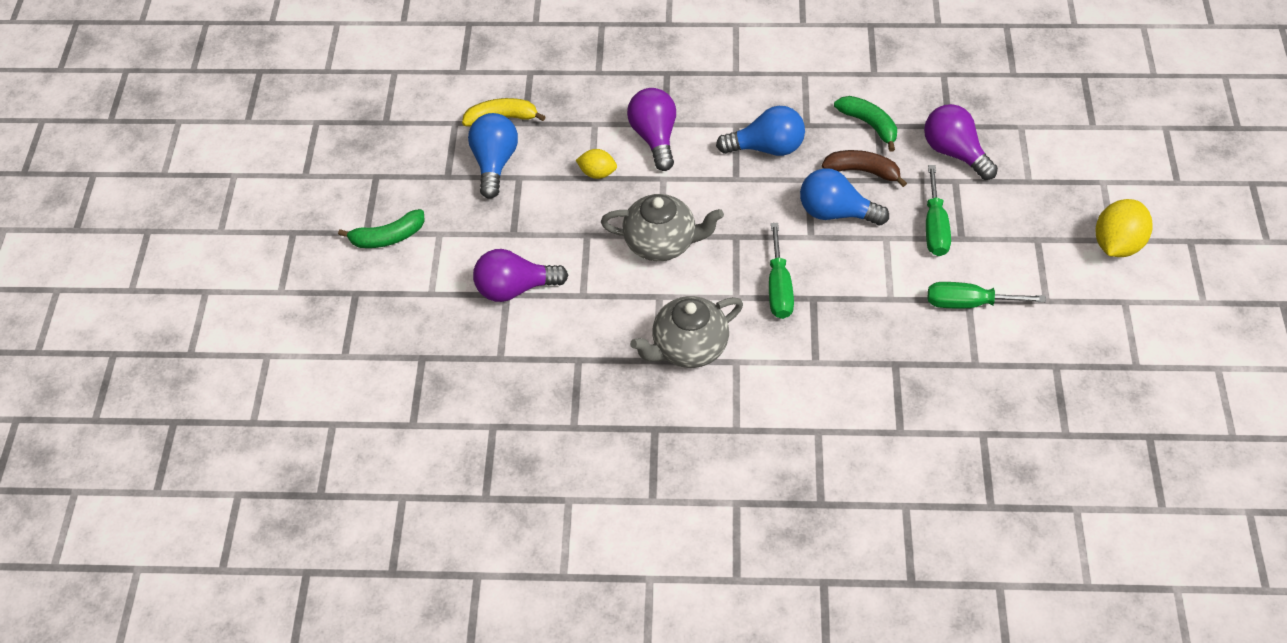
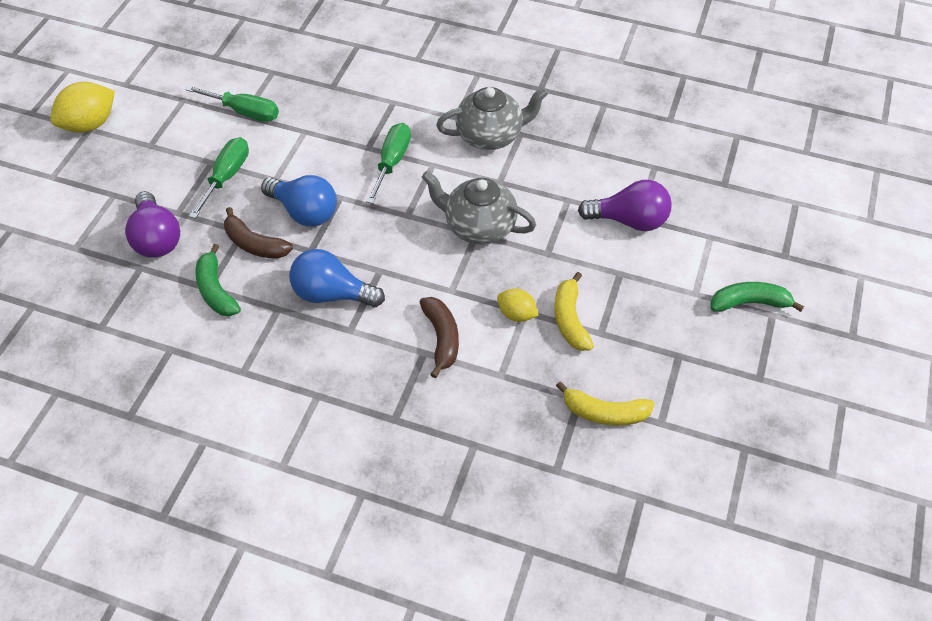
camera: 165 degrees left, 0 degrees up
blue light bulb [468,113,518,199] -> none
purple light bulb [627,88,676,171] -> brown banana [420,297,459,378]
none -> yellow banana [554,272,594,351]

